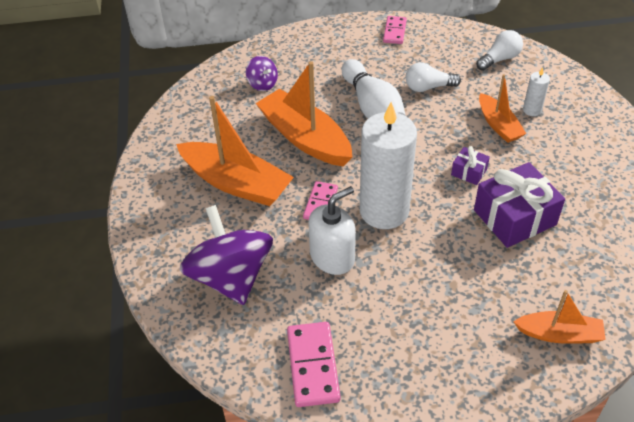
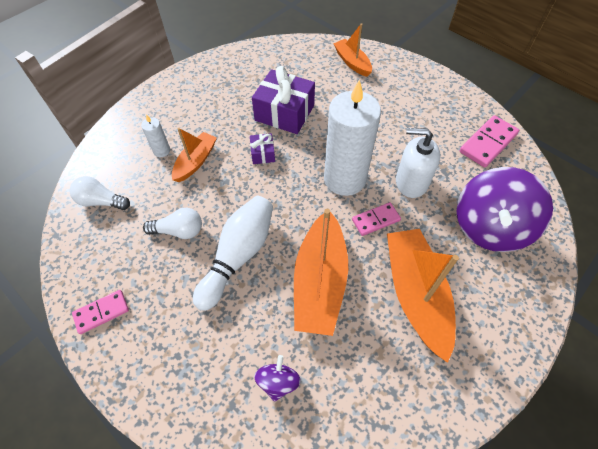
camera: 130 degrees left, 10 degrees up
white light bulb [406,62,461,92] -> white light bulb turned 45 degrees counterclockwise [143,208,202,239]

